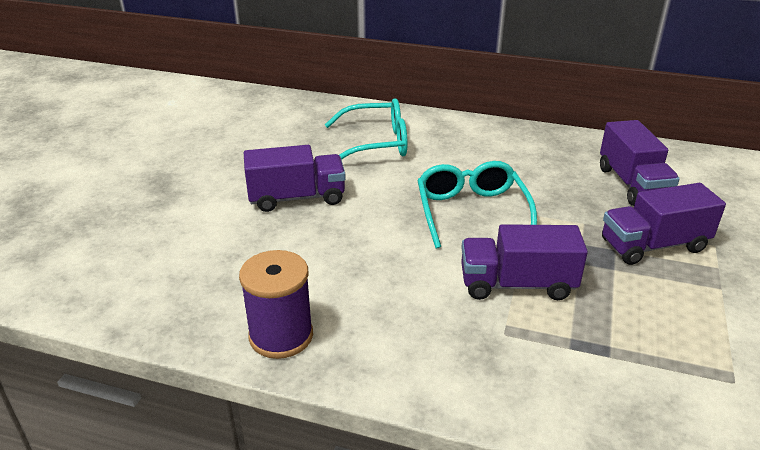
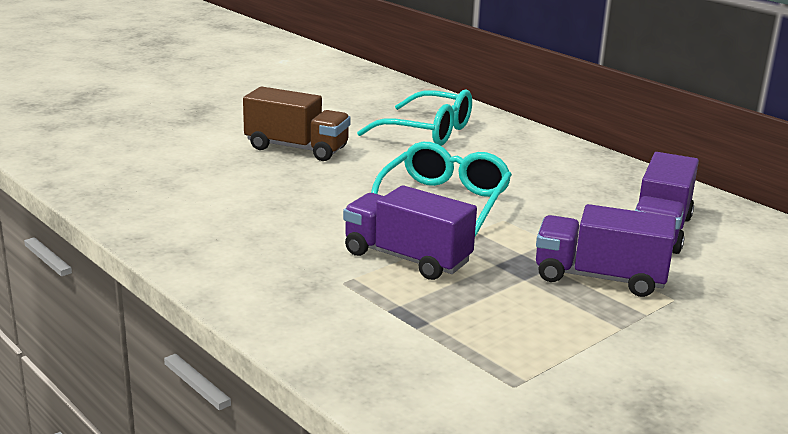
camera: 30 degrees right, 10 degrees down
purple spool [239,250,313,359] -> none
purple truck [244,145,346,212] -> brown truck [243,86,350,161]

